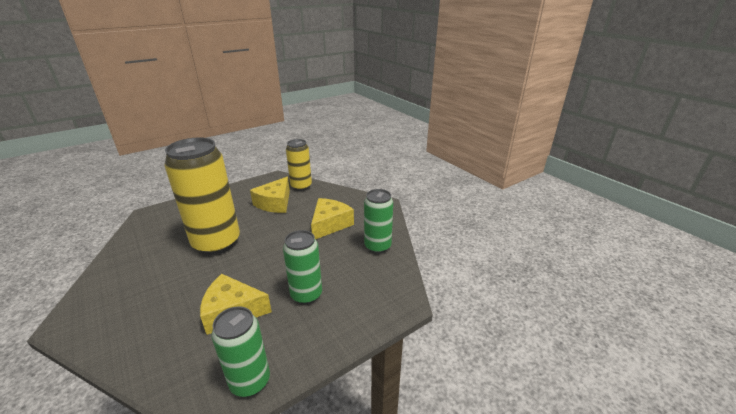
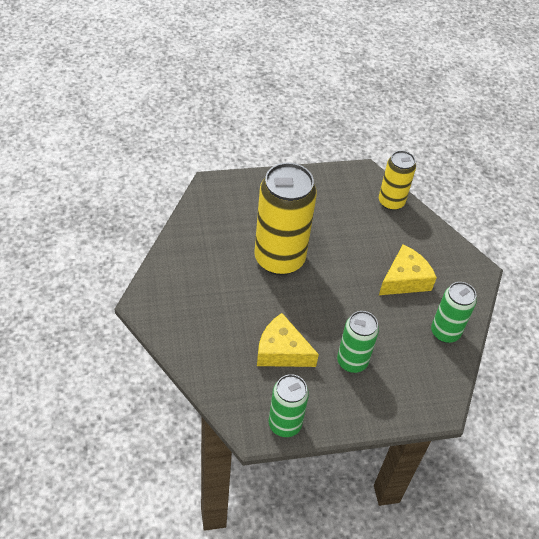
camera: 20 degrees right, 20 degrees up
yellow cheese [250,177,290,213] -> none

